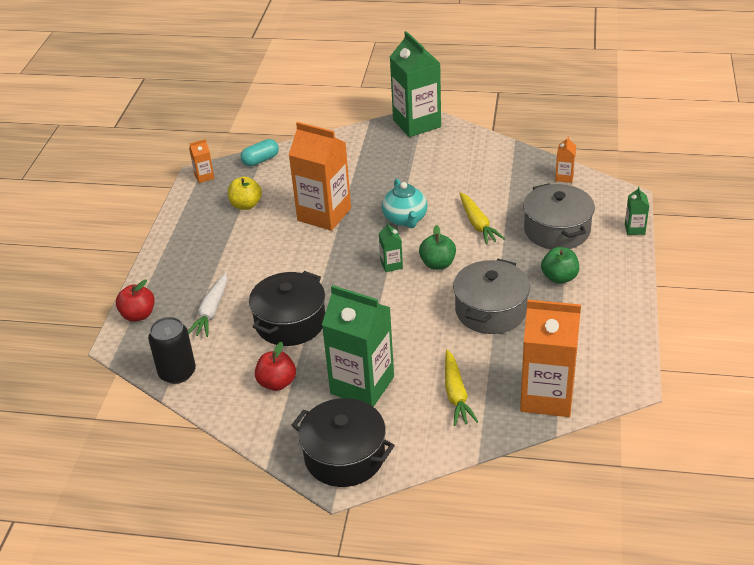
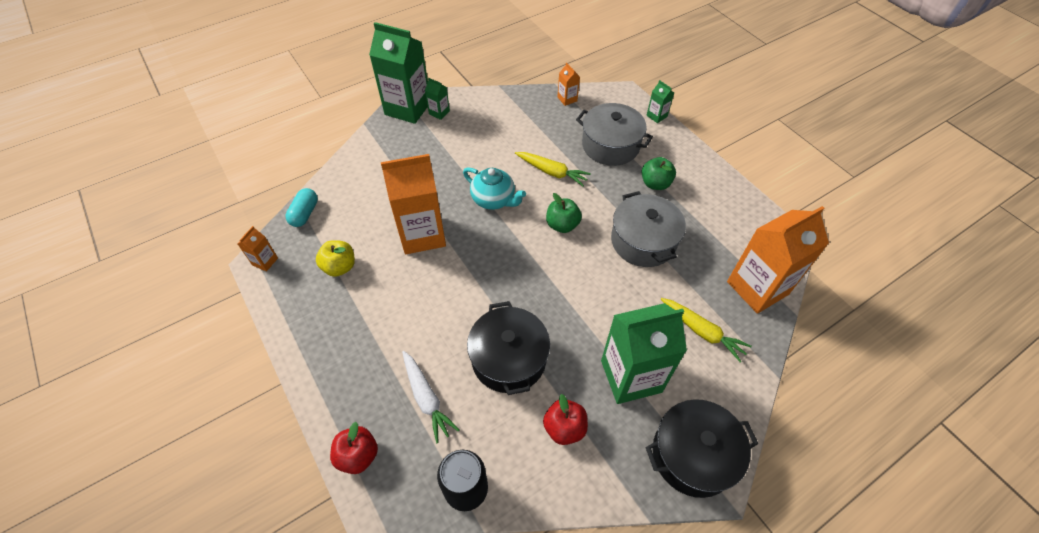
camera: 45 degrees left, 15 degrees up
green carton [379,222,403,272] -> green carton moved to [425,78,450,120]

